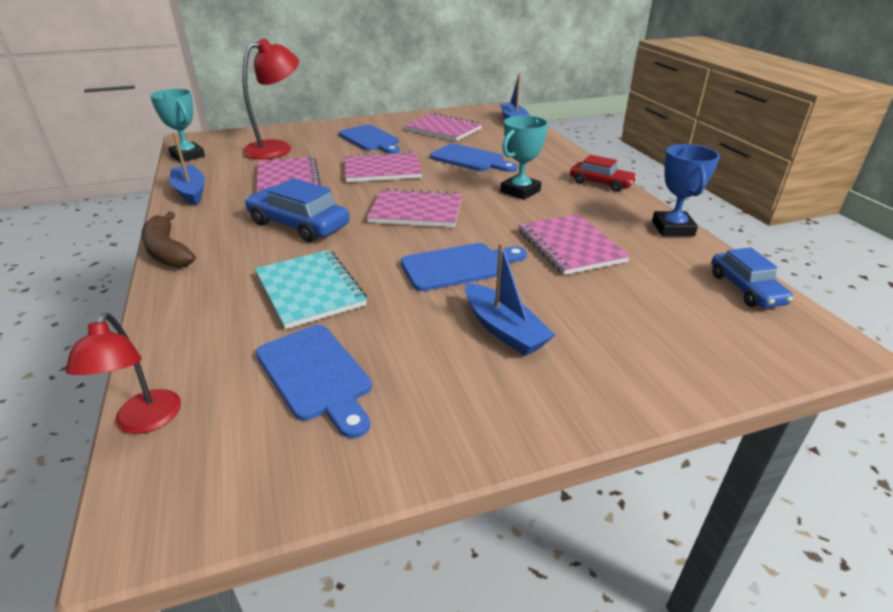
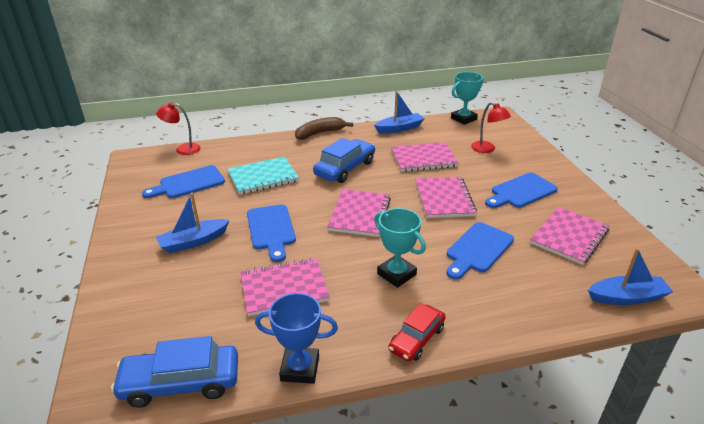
camera: 95 degrees right, 0 degrees up
red lamp [242,38,299,159] -> red lamp [471,102,511,153], size x0.61
blue car [712,247,793,308] -> blue car [111,336,238,408], size x1.51

